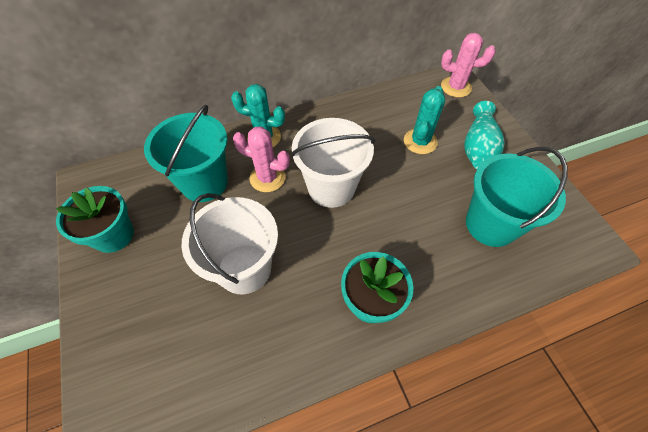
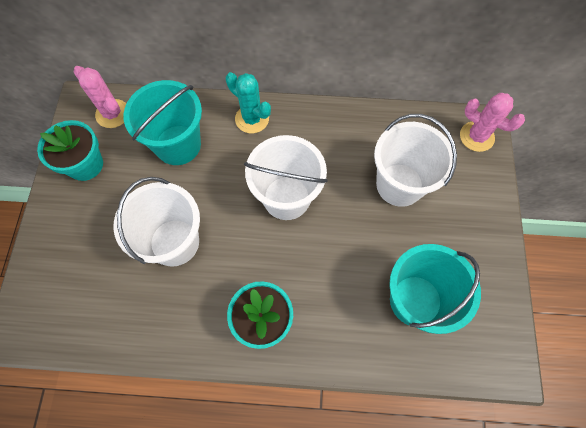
camera: 25 degrees right, 10 degrees up
pink cactus [233,127,290,192] -> pink cactus moved to [74,66,126,128]
turquoise cactus [404,86,445,154] -> white bucket [374,114,457,207]
turquoise vase [464,101,505,169] -> none

